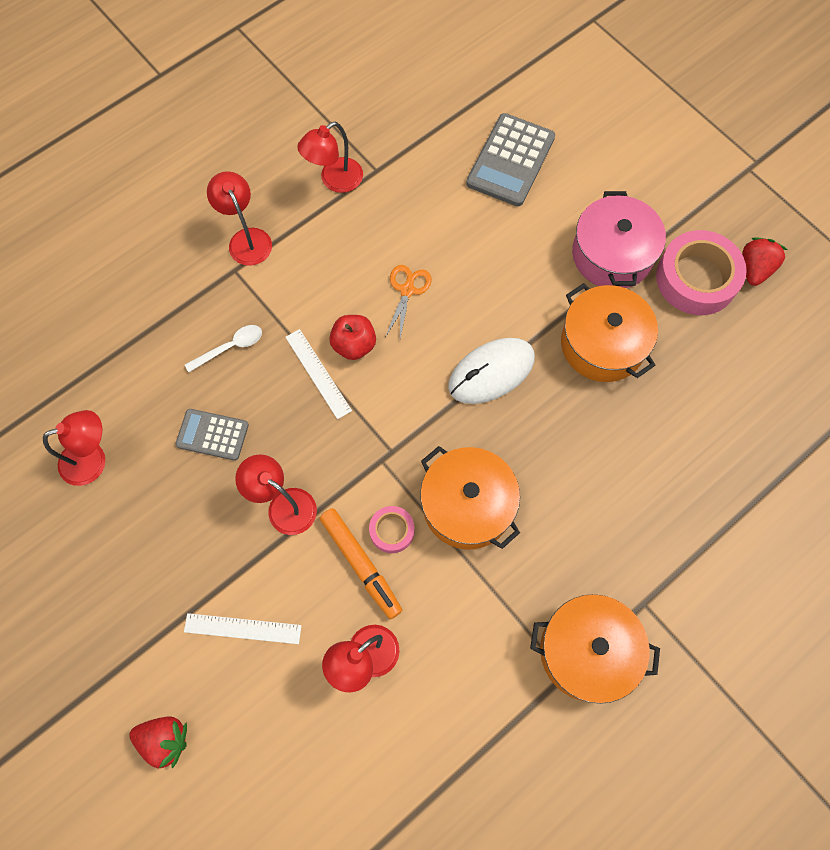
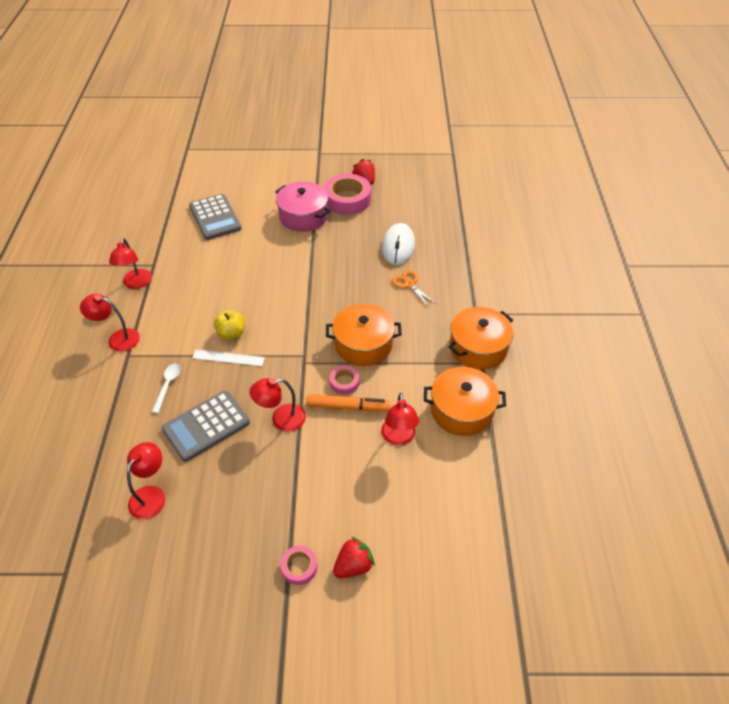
camera: 50 degrees left, 20 degrees down
grey calculator [176,409,249,461] -> grey calculator [162,391,250,462], size x1.63
white ruler [184,613,302,644] -> none
red apple [329,315,376,360] -> yellow apple [214,310,245,340]
orange scissors [386,265,432,338] -> orange scissors moved to [392,270,436,306]
white mouse [448,338,535,404] -> white mouse moved to [382,223,415,265]
orange pot [561,283,658,382] -> orange pot moved to [424,367,506,436]
none -> pink tape [280,546,317,585]

